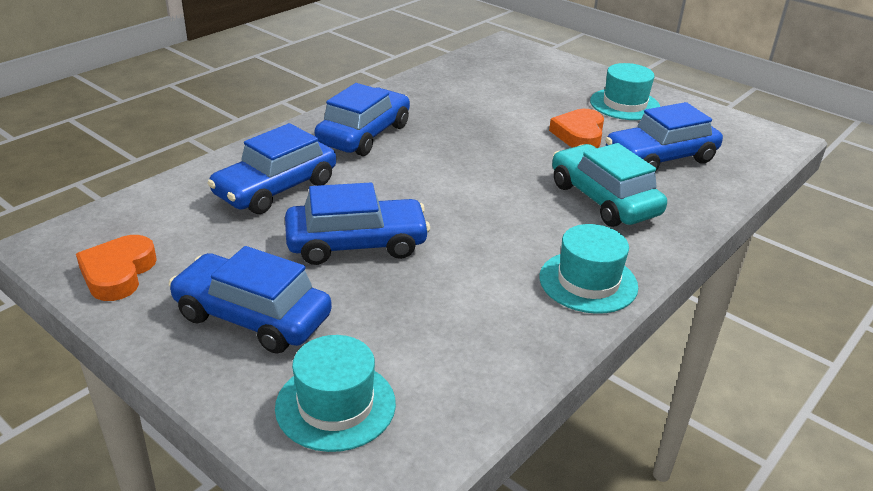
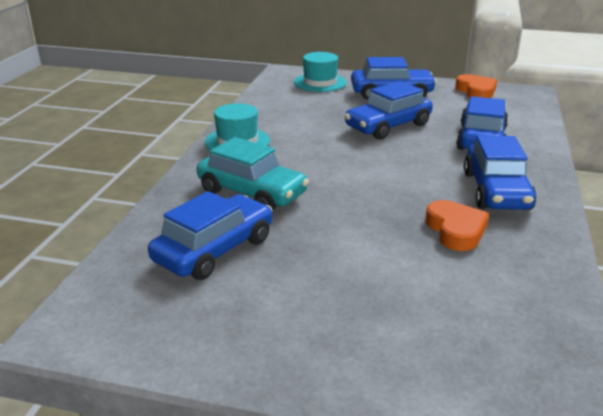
camera: 155 degrees right, 5 degrees down
orange heart [549,109,604,148] -> orange heart moved to [425,200,489,251]
turquoise hat [590,63,660,120] -> none

